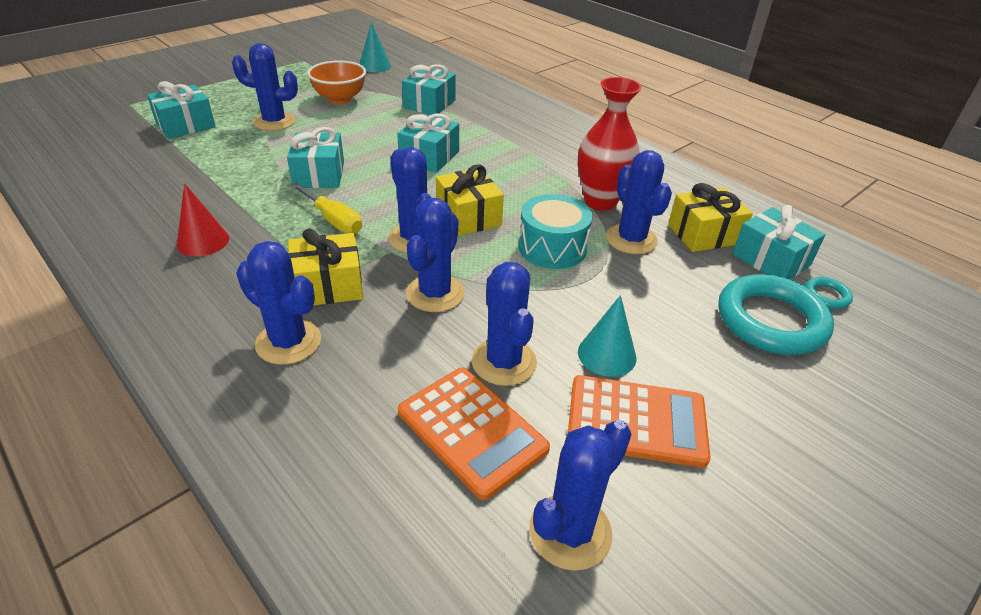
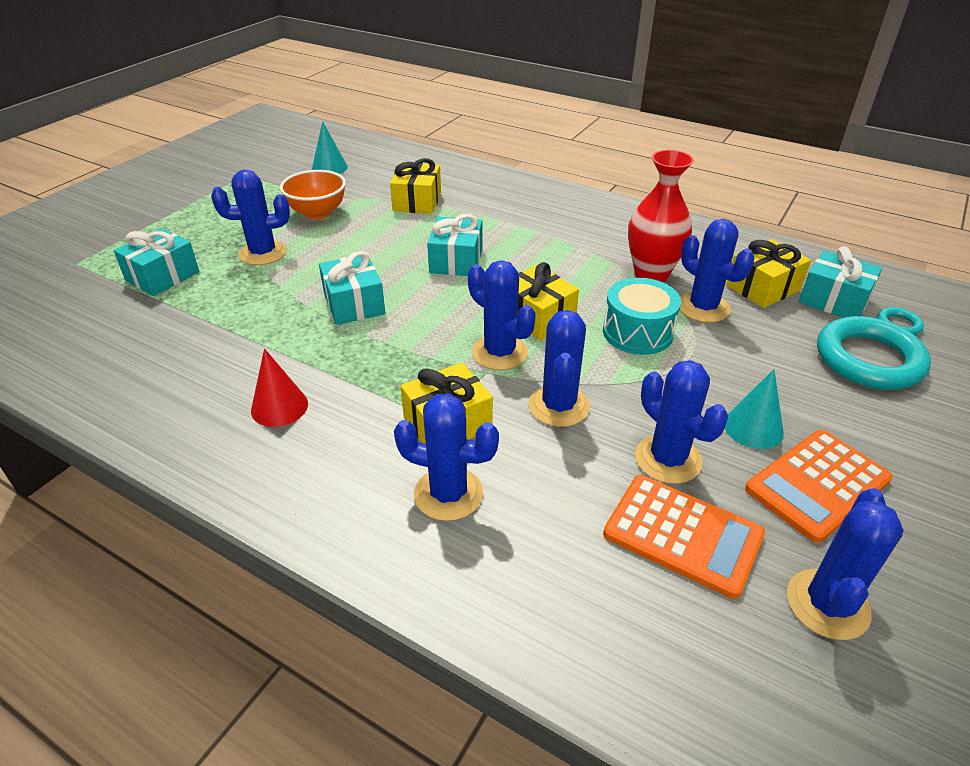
camera: 15 degrees left, 0 degrees up
yellow screwdriver [291,183,362,234] -> none
turquoise gift [402,64,456,115] -> yellow gift [390,158,441,214]
orange calculator [568,375,711,468] -> orange calculator turned 150 degrees clockwise [745,430,893,543]

